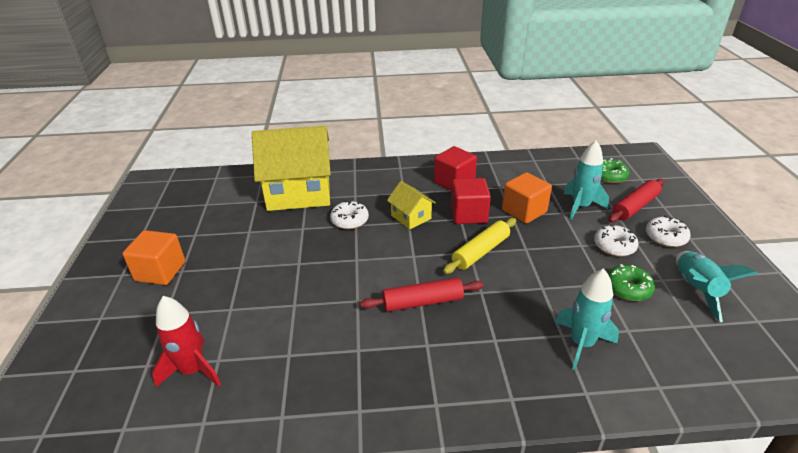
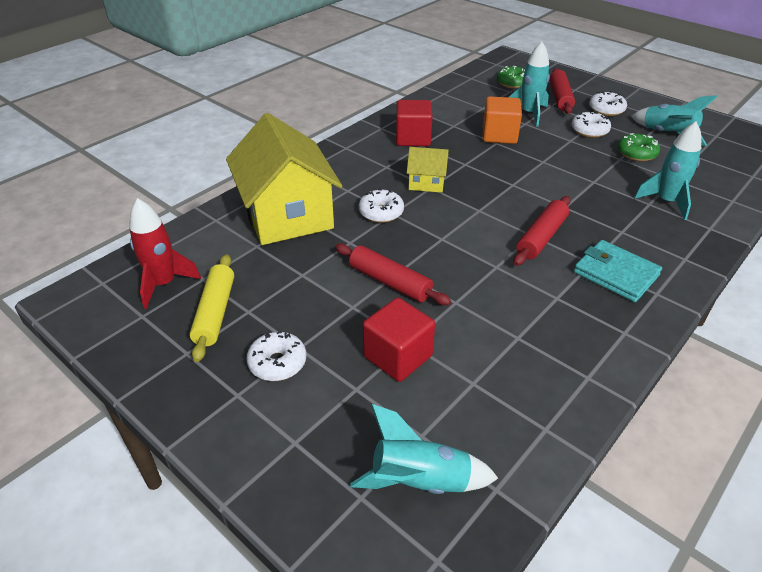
camera: 45 degrees left, 5 degrees up
orange cube [122,230,185,285] -> white donut [246,331,306,381]
red rocket [152,296,221,387] -> red rocket moved to [129,198,201,309]
yellow house [252,126,331,211] -> yellow house turned 60 degrees counterclockwise [226,113,342,245]
yellow rolling pin [443,218,516,274] -> yellow rolling pin moved to [190,254,234,362]
red cube [451,178,491,224] -> red cube moved to [363,298,435,382]
none -> red rolling pin [335,244,451,305]
none -> turquoise rocket [350,404,498,494]
none -> turquoise wallet [574,240,662,302]

